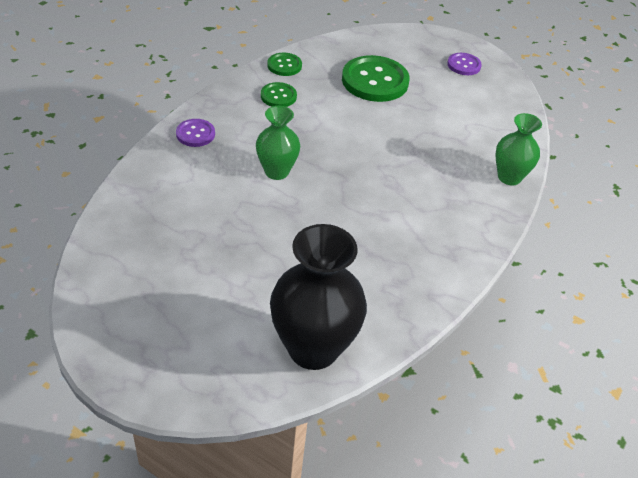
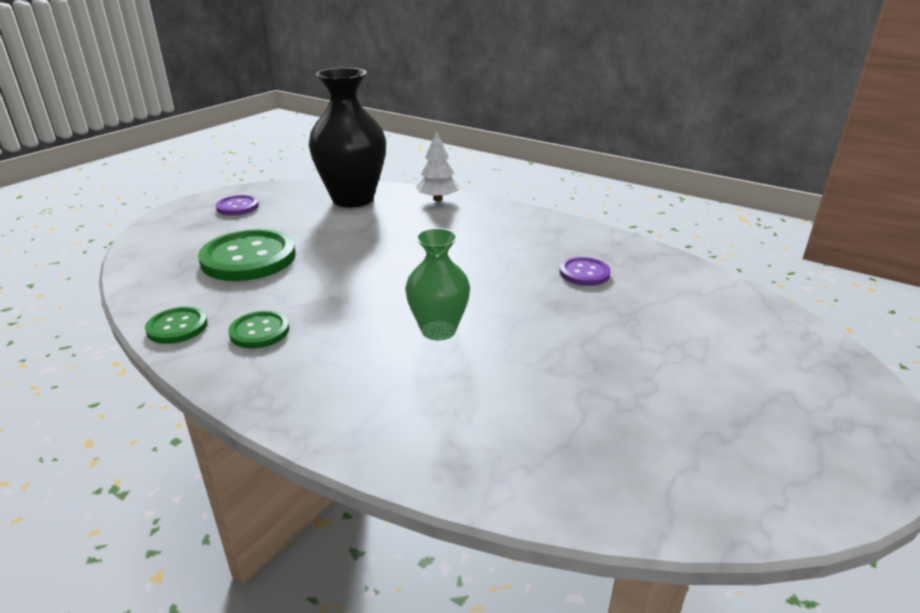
camera: 85 degrees left, 15 degrees down
purple button [176,119,215,147] -> purple button moved to [559,257,611,286]
black vase [270,224,367,370] -> black vase moved to [309,68,386,208]
green vase [495,113,542,186] -> white tree [416,131,459,201]

